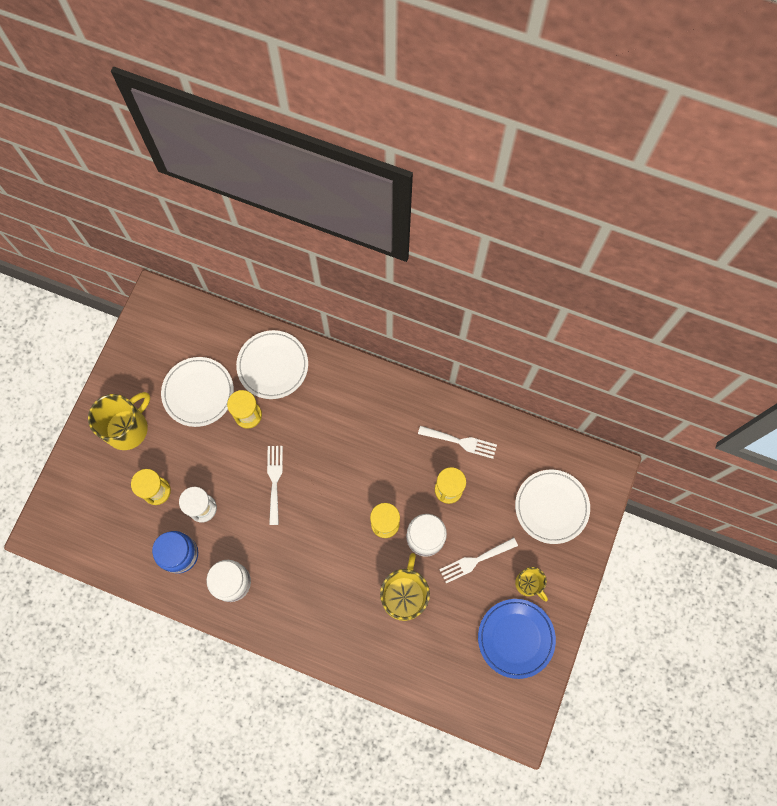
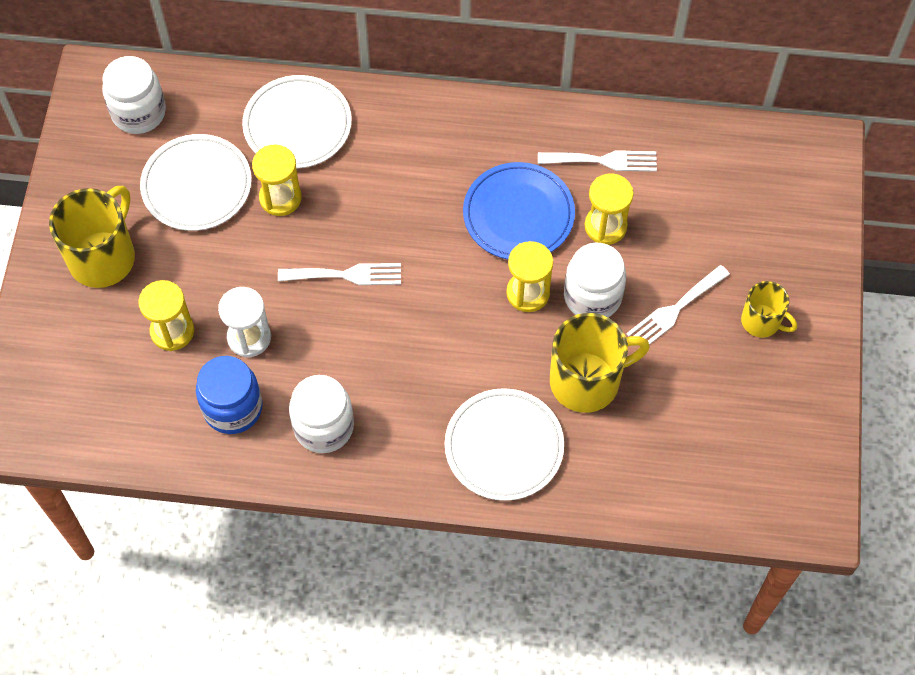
camera: 15 degrees left, 10 degrees down
white fork [267,446,283,525] -> white fork turned 105 degrees clockwise [278,263,401,285]
yellow mug [380,553,430,621] -> yellow mug turned 75 degrees clockwise [550,313,650,413]
blue plate [478,599,556,679] -> blue plate moved to [463,162,575,259]
white plate [515,470,590,544] -> white plate moved to [445,388,564,501]
none -> white jar [102,56,166,134]

